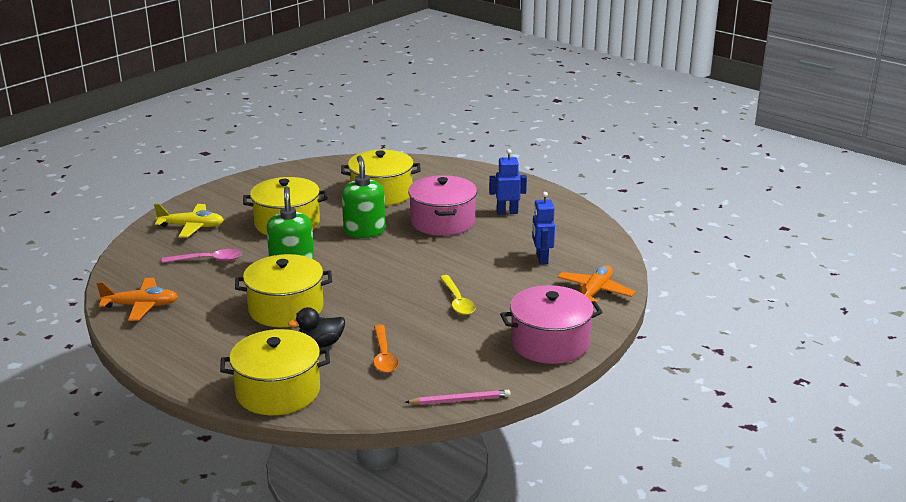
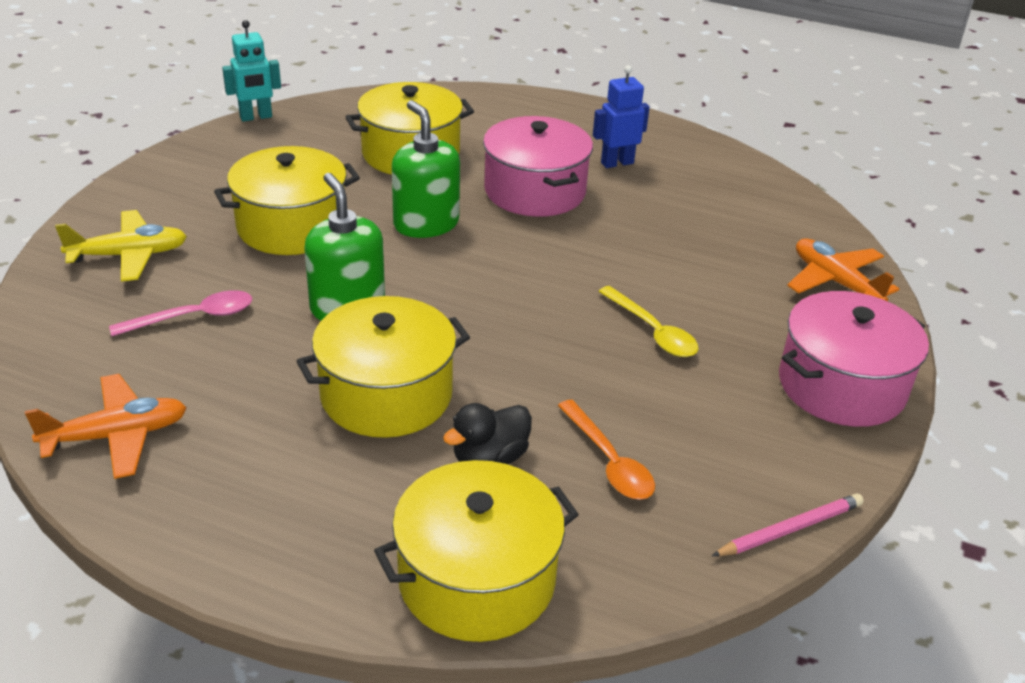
camera: 20 degrees left, 10 degrees up
blue robot [532,192,555,264] -> none
orange plane [557,265,635,303] -> orange plane turned 45 degrees counterclockwise [787,239,899,301]
none -> turquoise robot [222,20,281,121]

